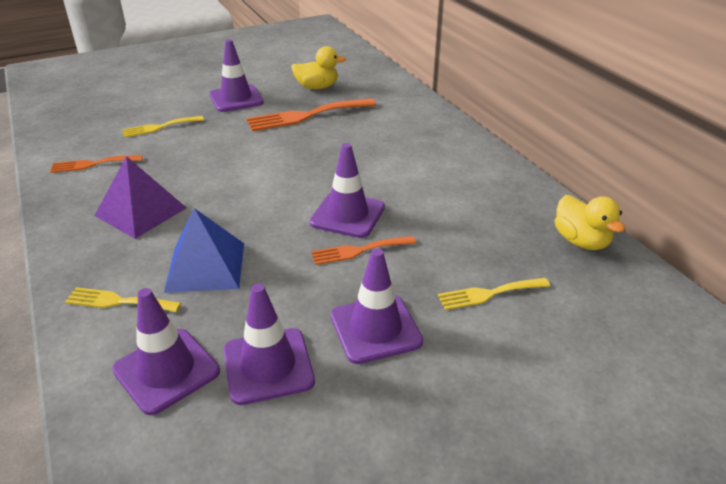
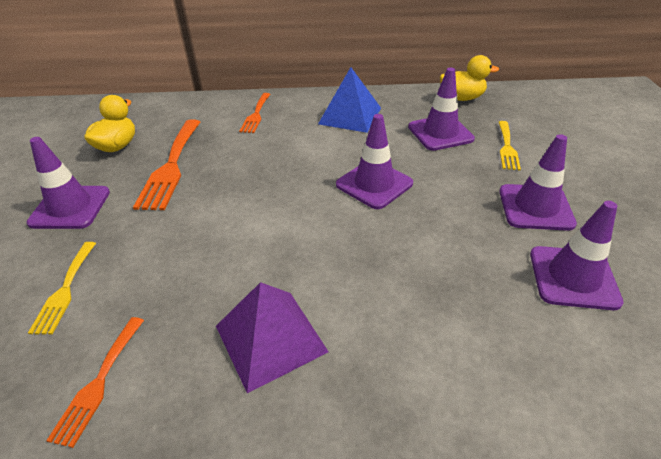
camera: 65 degrees left, 5 degrees up
yellow fork [65,287,181,312] -> none
purple traffic cone [112,288,220,415] -> purple traffic cone moved to [408,68,475,151]
blue pyramid [164,208,244,293] -> blue pyramid moved to [318,67,381,133]
orange fork [311,236,416,265] -> orange fork moved to [239,93,271,133]

